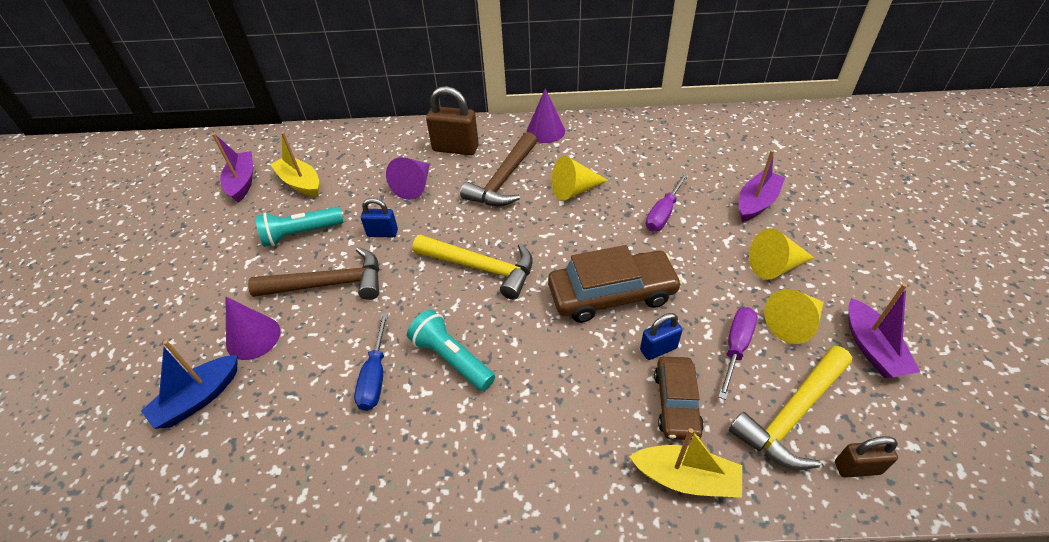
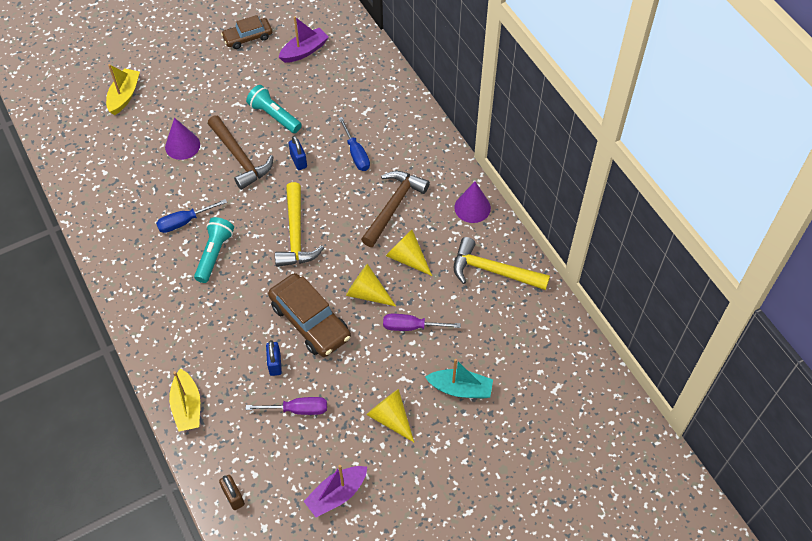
camera: 60 degrees right, 10 degrees up
blue boat [141,340,238,429] -> none
yellow boat [270,132,319,197] -> yellow boat moved to [106,64,140,115]
purple cone [386,157,430,200] -> blue screwdriver [338,117,370,171]
brown padlock [426,86,479,155] -> none
brown hammer [460,132,537,206] -> brown hammer turned 120 degrees clockwise [361,171,430,247]
blue padlock [640,313,682,360] -> blue padlock turned 45 degrees clockwise [266,340,282,376]
brown car [654,357,704,440] -> brown car moved to [221,15,272,49]
yellow hammer [729,346,852,470] -> yellow hammer moved to [453,237,550,290]
purple boat [739,150,785,222] -> turquoise boat [425,359,493,399]
yellow cone [764,289,824,344] -> yellow cone moved to [346,264,396,306]

